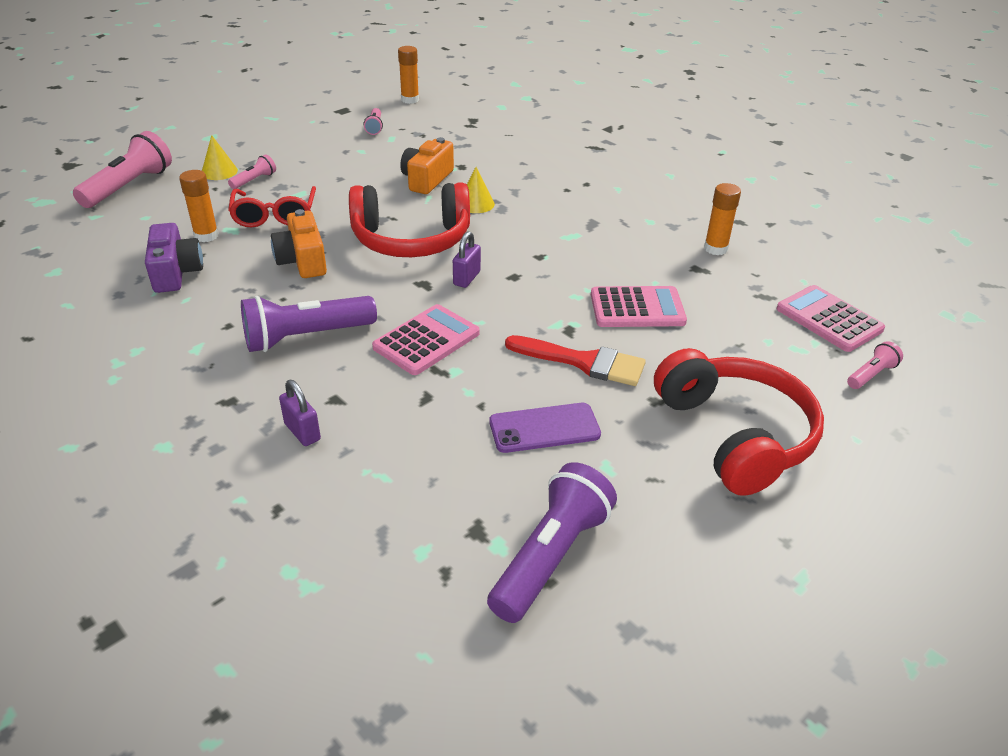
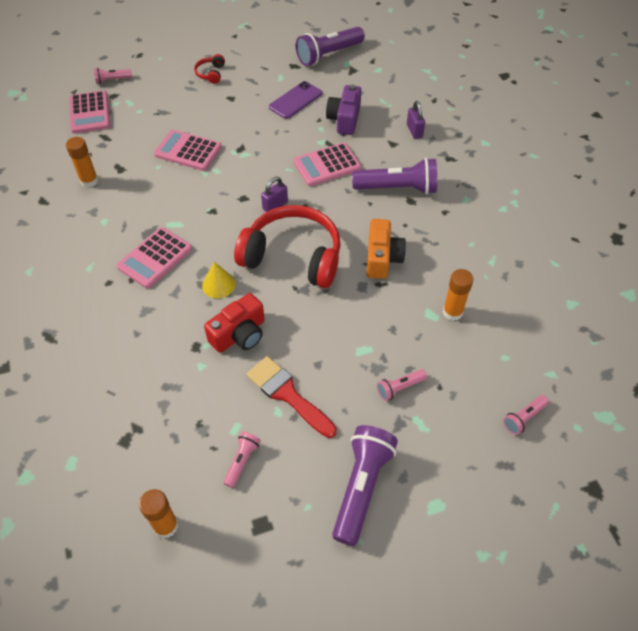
camera: 155 degrees left, 15 degrees up
pink flashlight [73,131,172,208] -> pink flashlight [503,395,549,435], size x0.49
purple camera [145,223,203,293] -> purple camera moved to [326,85,361,135]
yellow cone [202,135,238,180] -> none
red glasses [228,186,316,227] -> none
orange camera [400,137,454,194] -> red camera [204,293,265,353]
purple phone [489,403,601,453] -> purple phone turned 60 degrees counterclockwise [269,81,322,119]
red brush [505,335,646,386] -> red brush moved to [246,356,337,438]
red headphones [654,348,824,496] -> red headphones [194,54,225,84], size x0.41
none -> pink calculator [117,227,192,289]
none -> purple flashlight [332,425,398,546]

